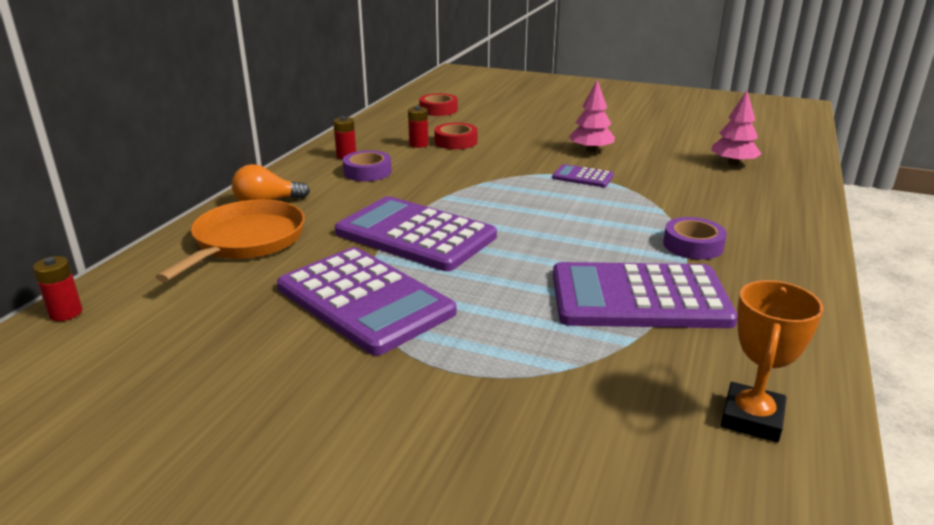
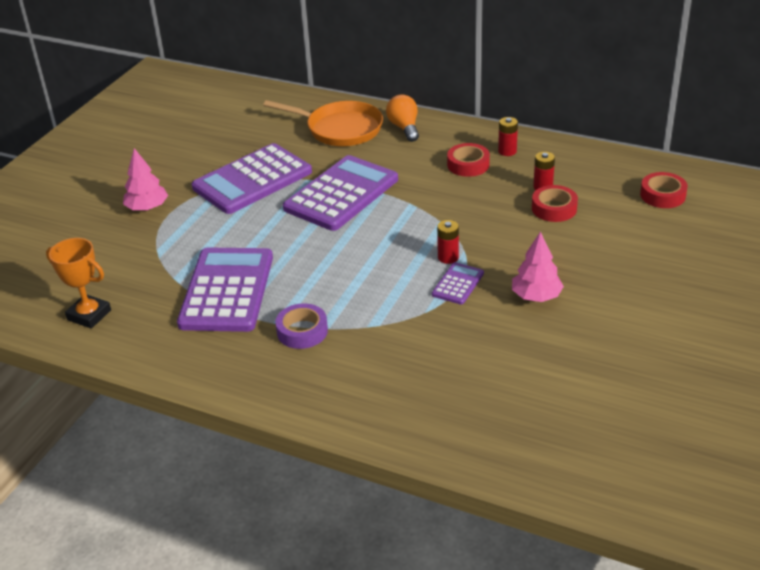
camera: 95 degrees right, 10 degrees up
red battery [33,256,82,321] -> red battery moved to [437,220,459,264]
purple tape [343,150,392,181] -> red tape [447,143,490,177]
pink tree [711,91,761,166] -> pink tree moved to [123,148,168,211]

